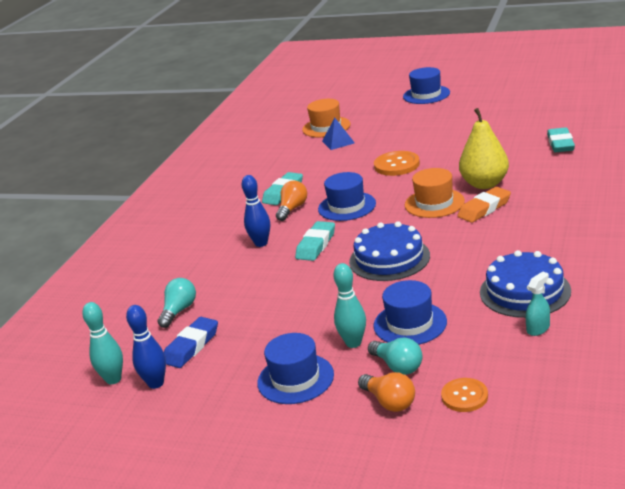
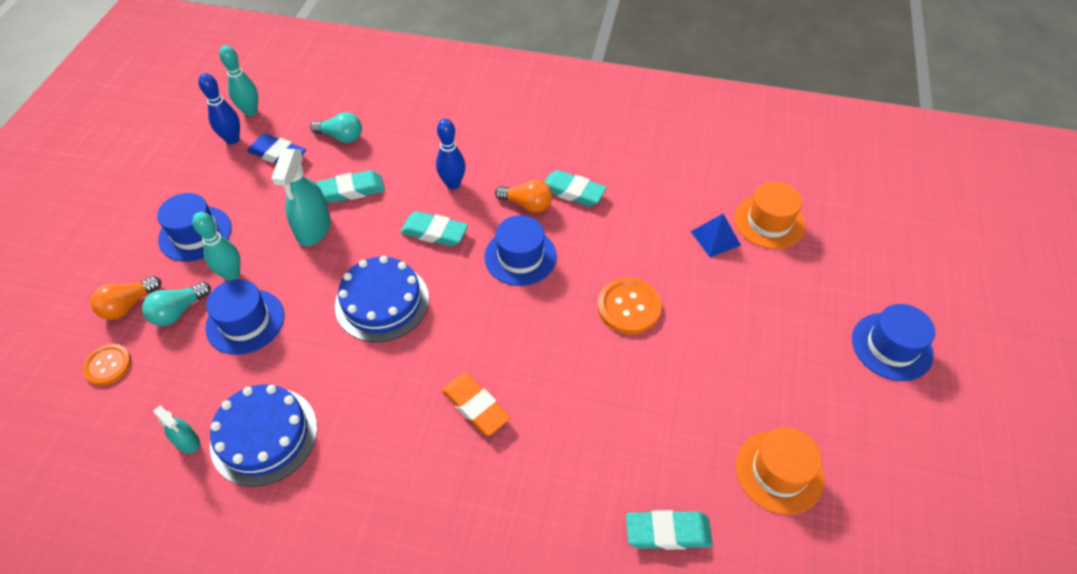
camera: 80 degrees right, 25 degrees up
orange hat [405,168,465,218] -> orange hat moved to [736,427,825,515]
yellow pear [459,108,509,189] -> none
none -> turquoise spray bottle [271,148,331,246]
none -> turquoise eraser [317,170,385,203]

